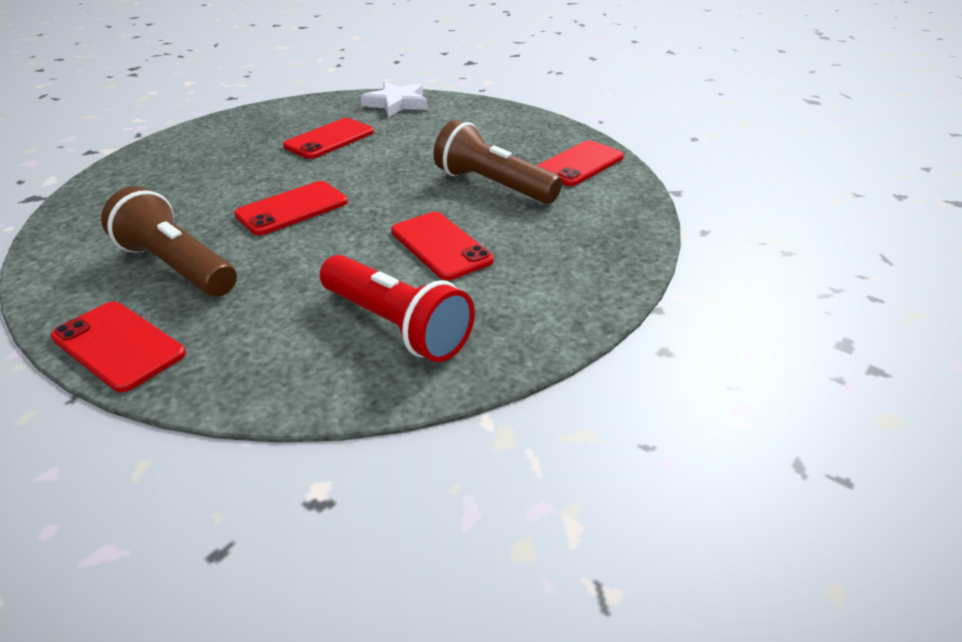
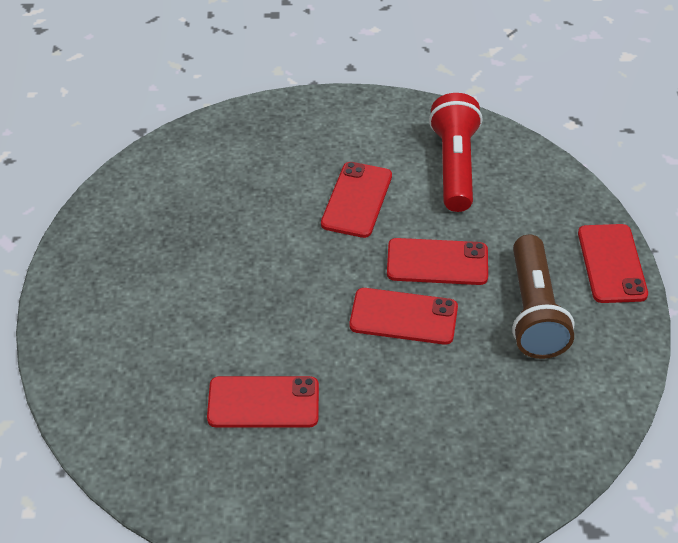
camera: 130 degrees left, 10 degrees up
white star [361,82,428,117] -> none
brown flashlight [434,120,562,204] -> none
red phone [537,140,624,186] -> red phone moved to [387,238,488,285]

